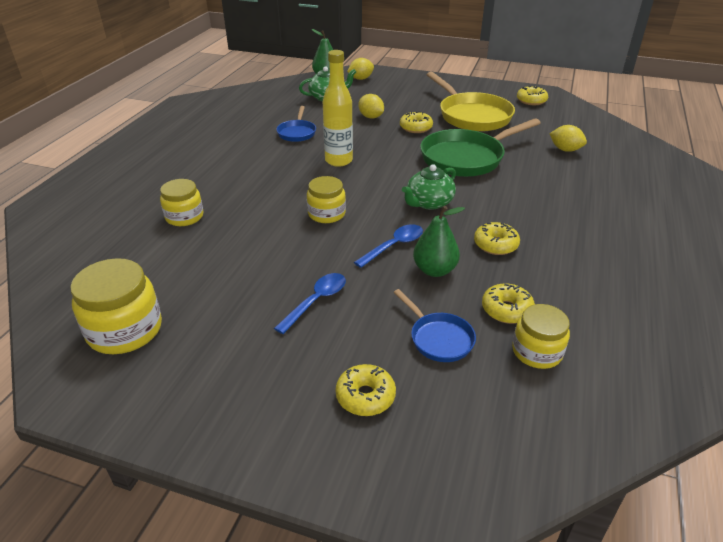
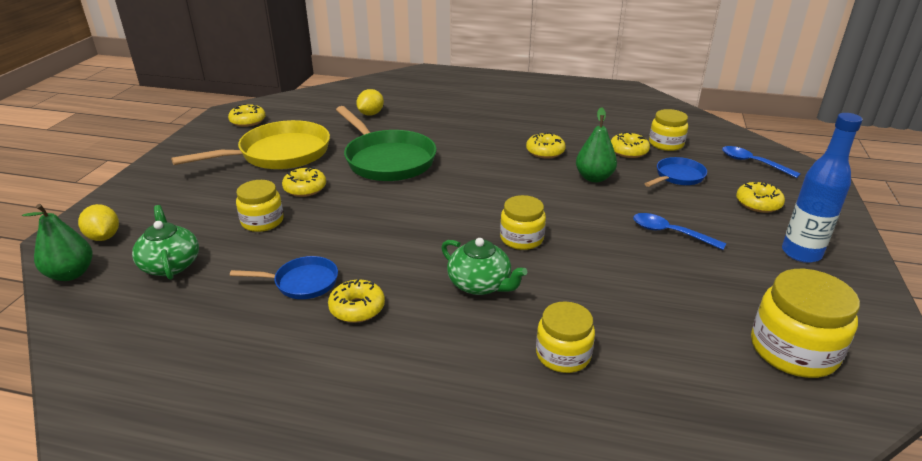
camera: 95 degrees left, 5 degrees down
yellow bottle [323,50,353,167] -> none
blue spoon [354,224,423,268] -> blue spoon moved to [722,146,801,178]
yellow lemon [358,94,384,119] -> yellow jar [236,180,284,232]
green teapot [402,164,456,210] -> green teapot moved to [441,238,527,295]
none -> yellow donut [328,279,385,323]
none -> blue bottle [782,113,863,263]

